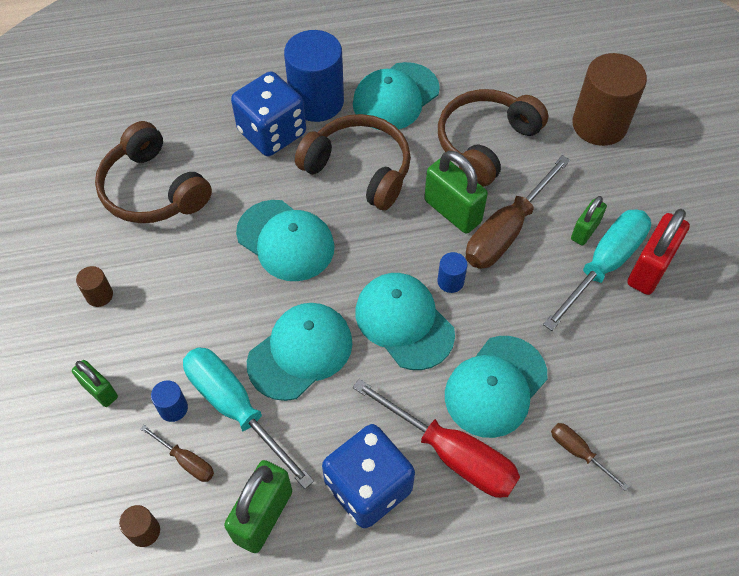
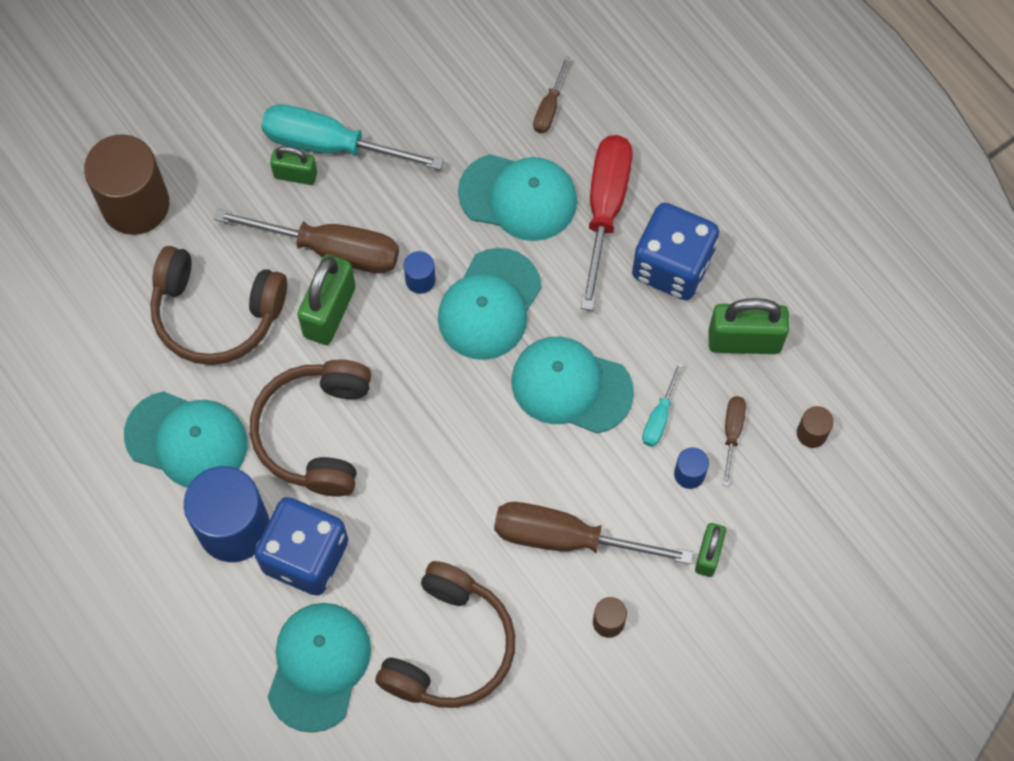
camera: 115 degrees left, 10 degrees up
turquoise screwdriver [183,347,314,489] -> turquoise screwdriver [642,362,683,447], size x0.48
turquoise cap [236,200,334,281] -> turquoise cap moved to [268,603,371,733]
red padlock [627,209,690,295] -> none
none -> brown screwdriver [494,502,693,564]

